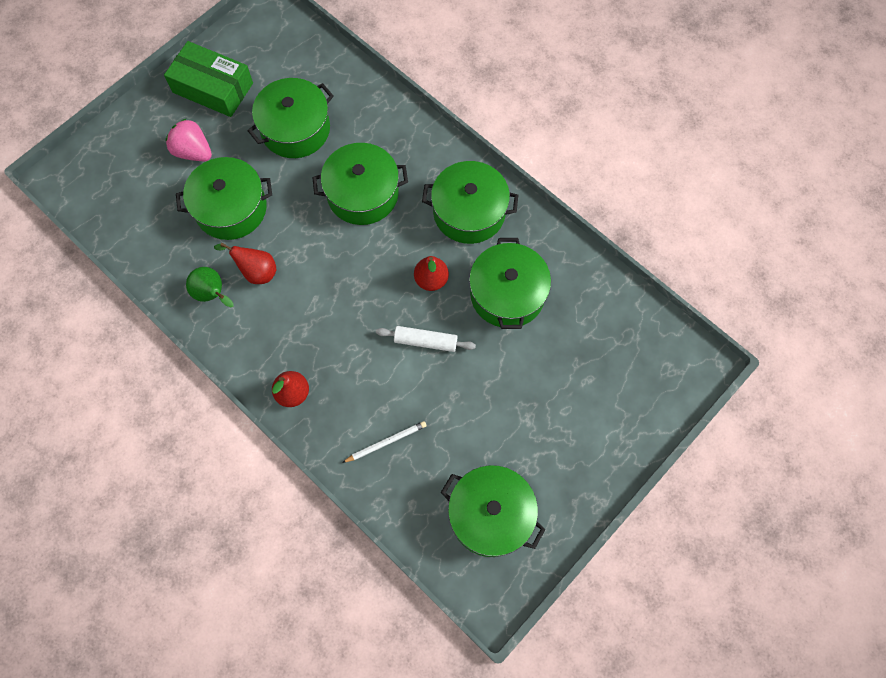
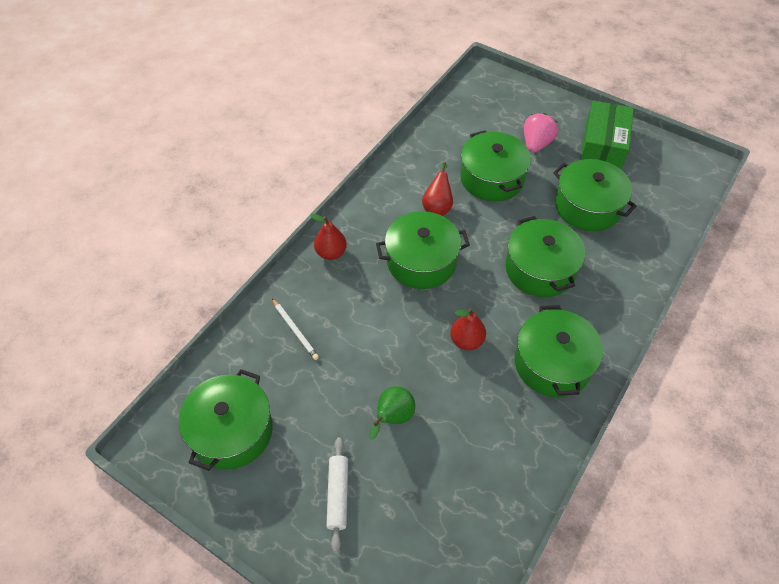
camera: 80 degrees right, 15 degrees down
green pear [186,267,234,308] -> green pear moved to [369,386,415,440]
white rolling pin [376,326,476,352] -> white rolling pin moved to [326,437,348,552]
green pot [469,238,551,329] -> green pot moved to [376,211,470,289]

